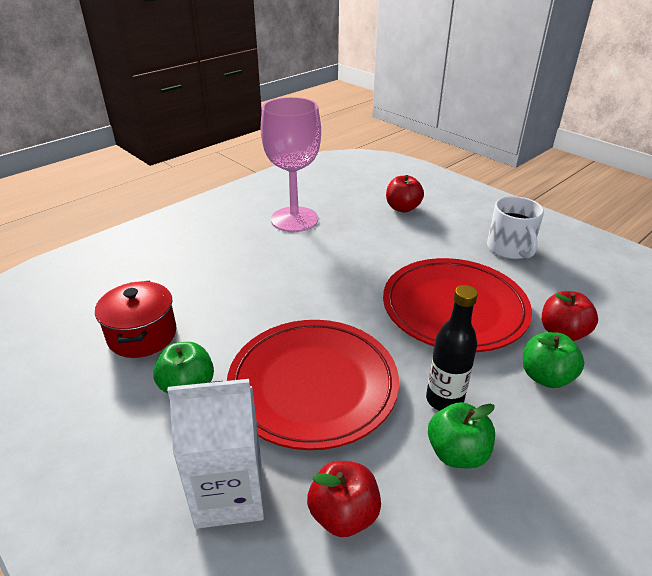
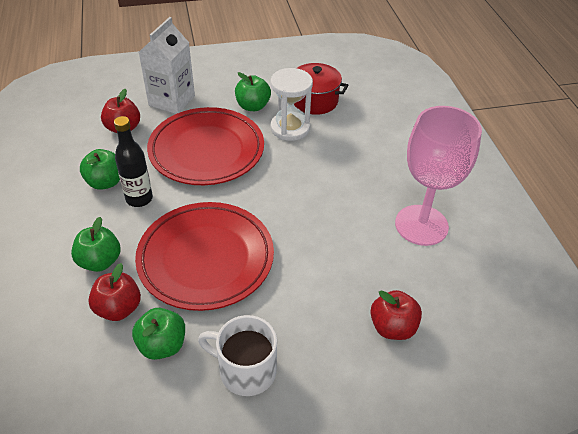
camera: 120 degrees right, 10 degrees up
none -> green apple [132,308,185,360]
none -> white hourglass [271,68,313,141]

